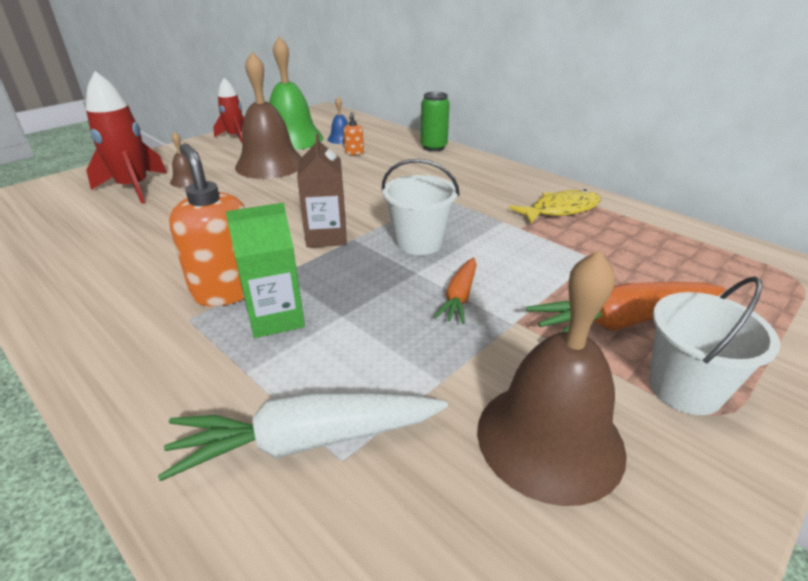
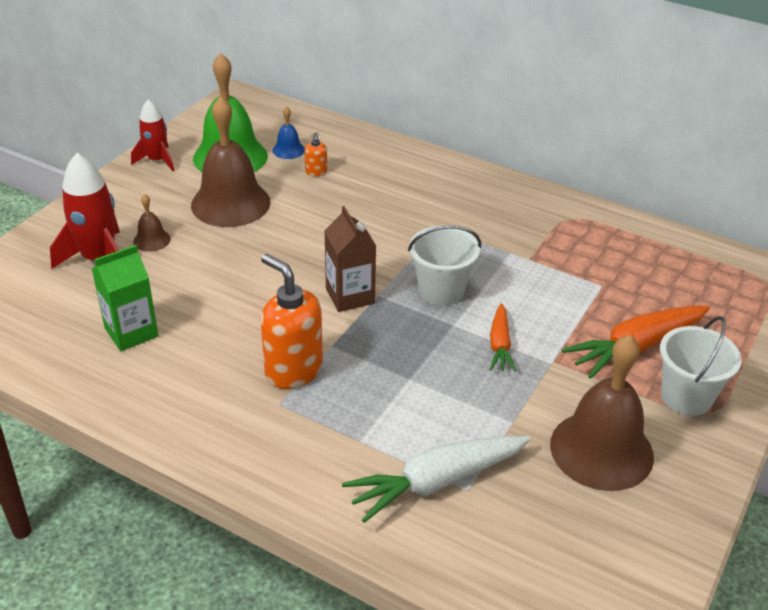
camera: 15 degrees left, 5 degrees up
green carton [226,203,305,338] -> green carton moved to [92,245,159,351]
green can [421,92,450,152] -> none
yellow fish [509,189,601,224] -> none

